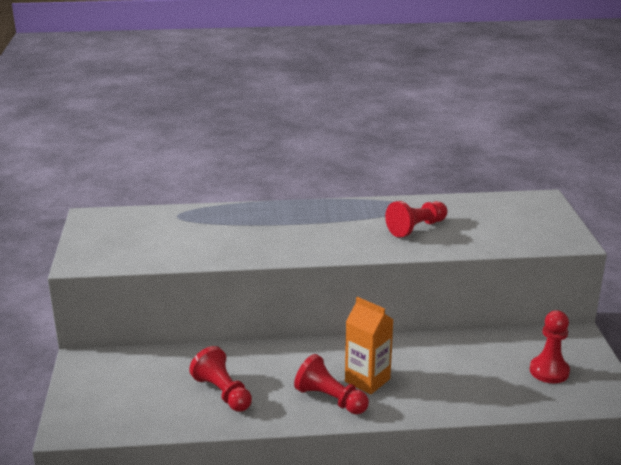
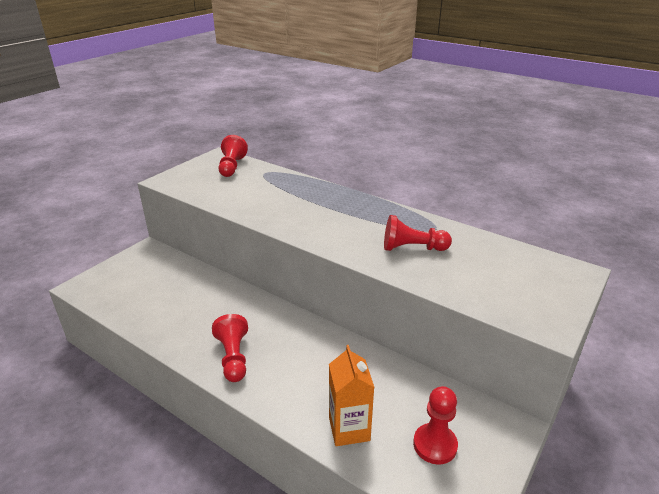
camera: 40 degrees right, 5 degrees up
red pawn [189,346,252,412] -> red pawn moved to [219,135,248,177]
orange carton [345,297,394,394] -> orange carton moved to [329,345,375,446]

